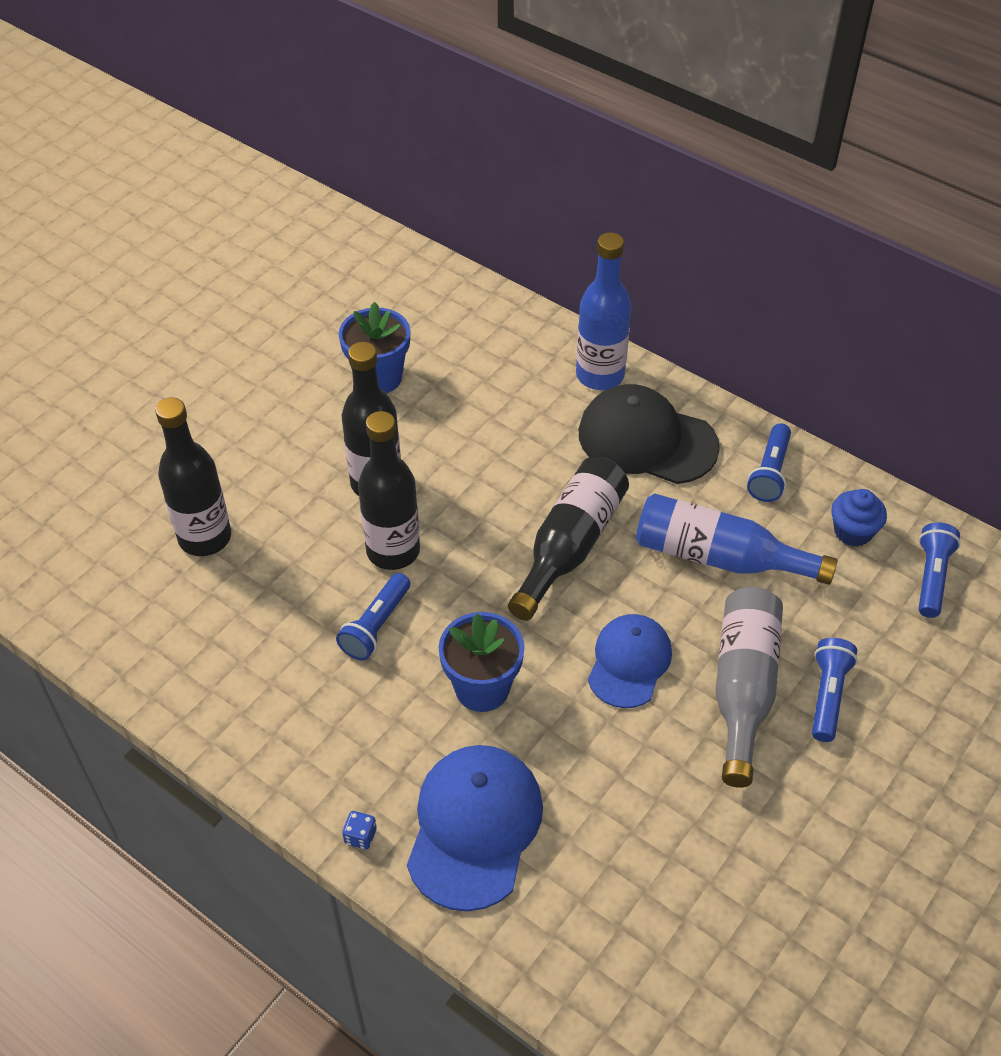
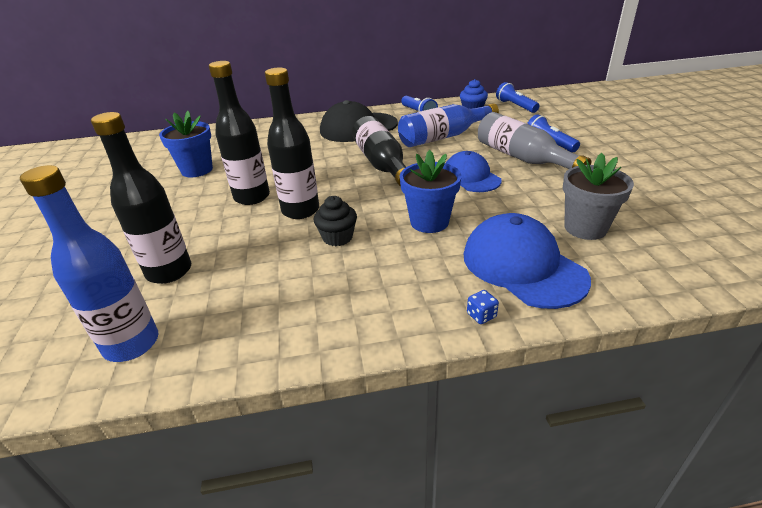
camera: 45 degrees left, 15 degrees down
blue flashlight [336,573,410,660] -> black cupcake [314,196,357,246]
blue bottle [576,232,632,390] -> blue bottle moved to [20,165,158,362]
none -> grey flower pot [563,153,634,240]

